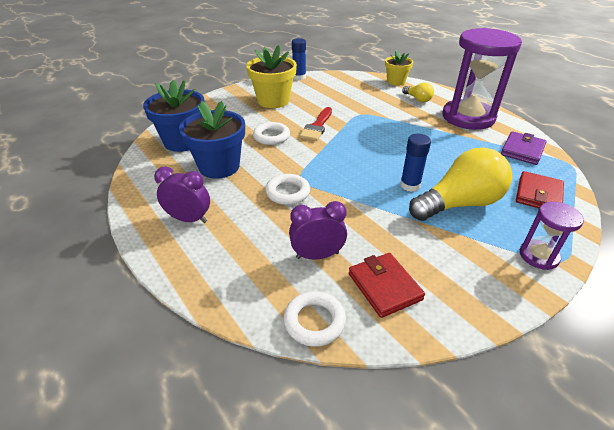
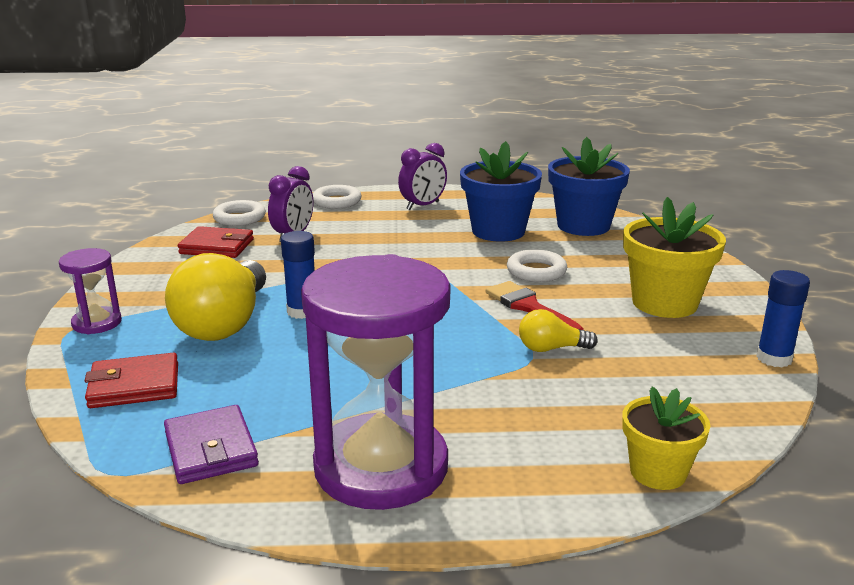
camera: 125 degrees right, 15 degrees down
white ring [265,174,310,205] -> white ring moved to [313,185,362,209]
yellow light bulb [402,82,434,102] -> yellow light bulb moved to [519,309,598,352]
red wallet [516,171,564,208] -> red wallet turned 75 degrees counterclockwise [85,353,178,408]

